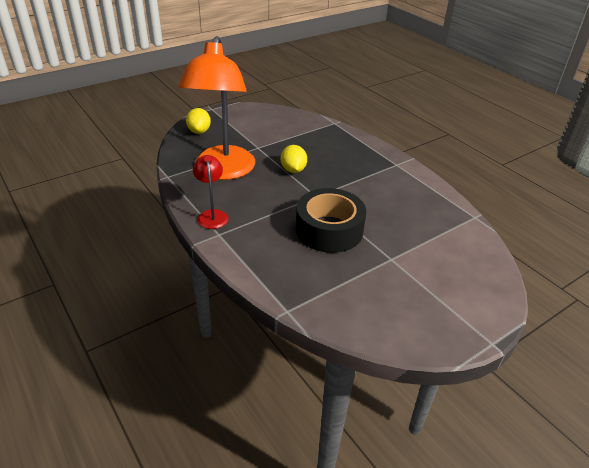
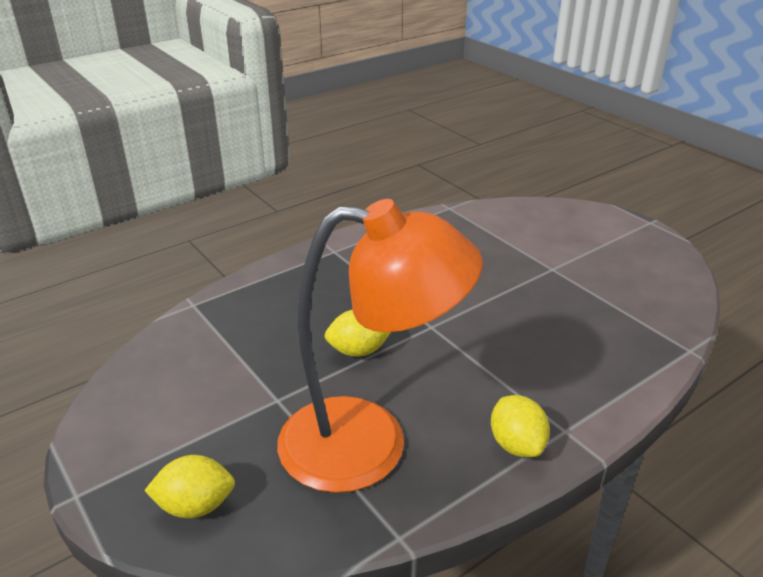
camera: 90 degrees left, 5 degrees down
red lamp [193,155,228,229] -> yellow lemon [491,395,550,457]
black tape [296,188,366,253] -> none

